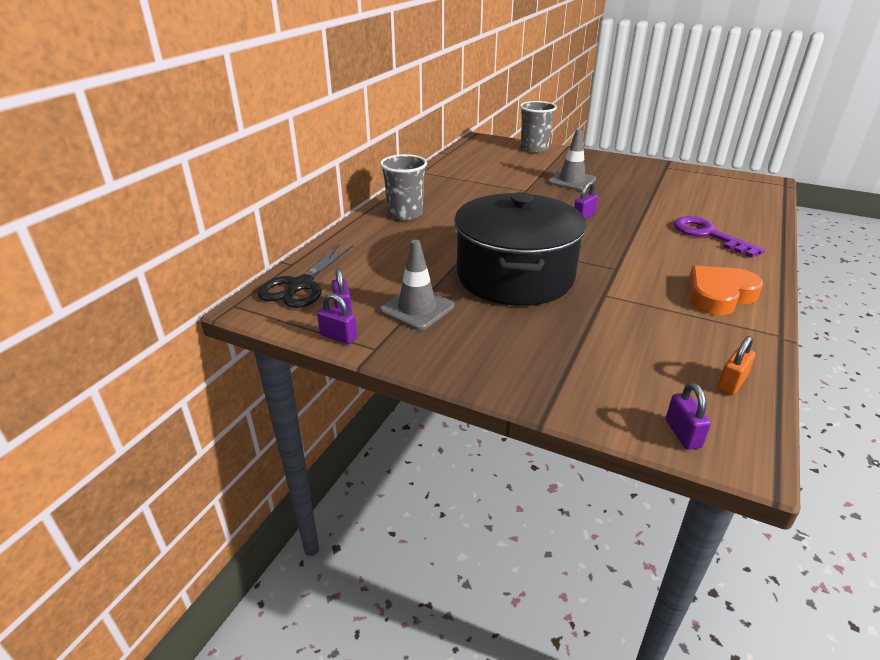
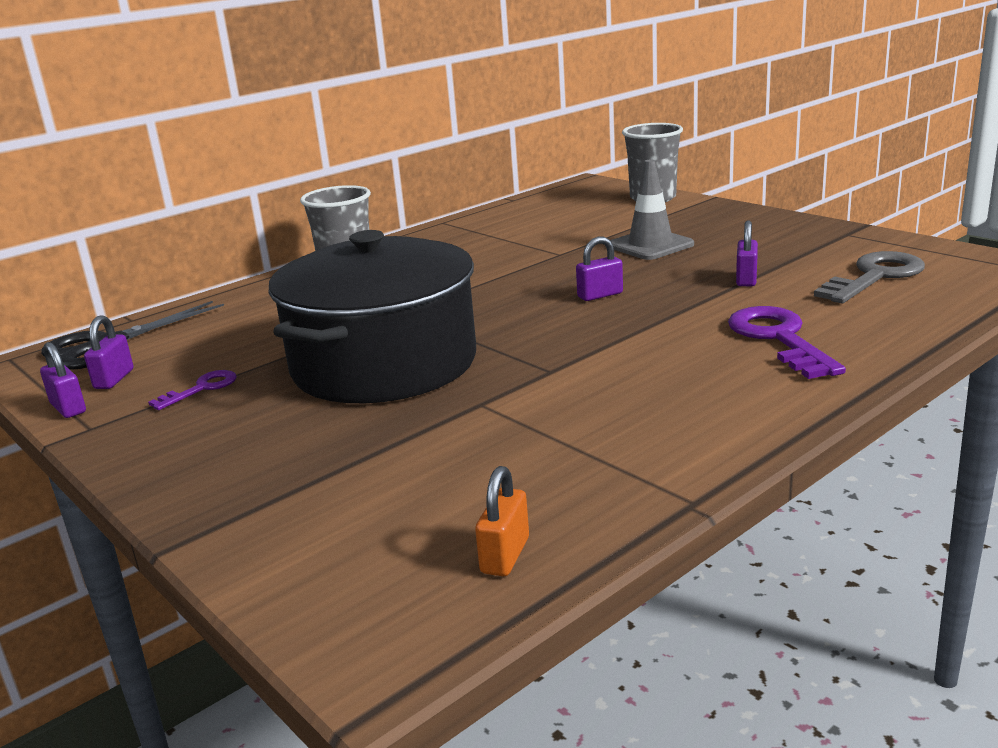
camera: 25 degrees right, 10 degrees down
grey traffic cone [380,240,454,330] -> purple key [148,370,237,410]
purple padlock [666,383,711,450] -> purple padlock moved to [736,221,758,286]
orange heart [689,265,763,315] -> none
orange padlock [717,336,756,395] -> orange padlock turned 45 degrees counterclockwise [475,466,529,576]
none -> grey key [814,251,925,303]

